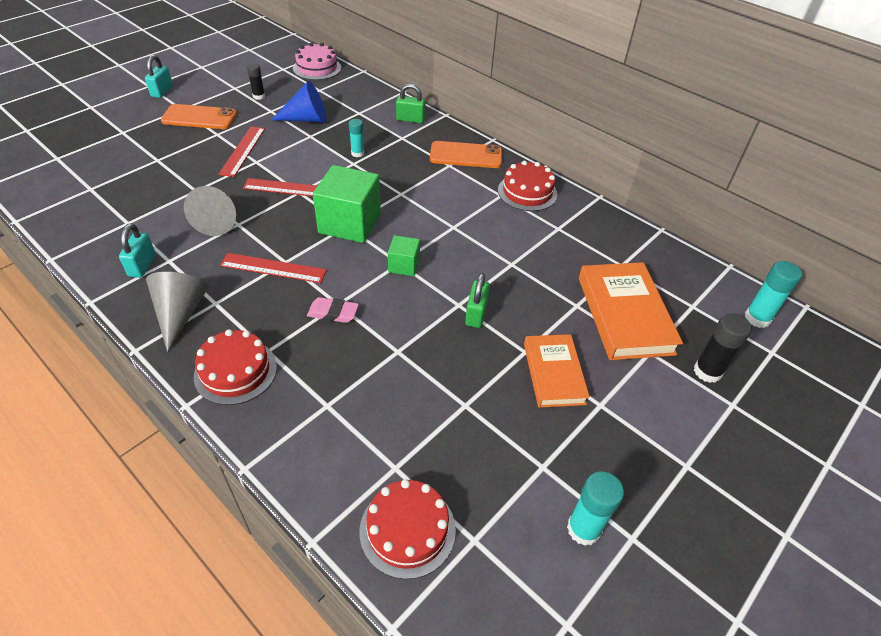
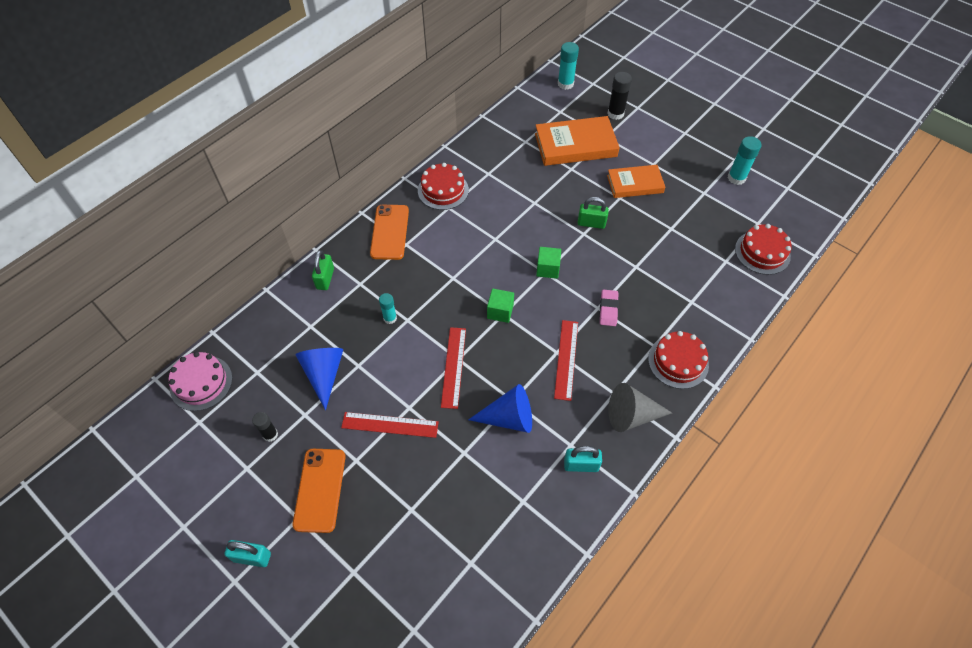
camera: 90 degrees left, 10 degrees up
grey cone [184,186,236,236] -> blue cone [468,384,532,433]
green cube [313,165,381,243] -> green cube [487,289,514,323], size x0.51

